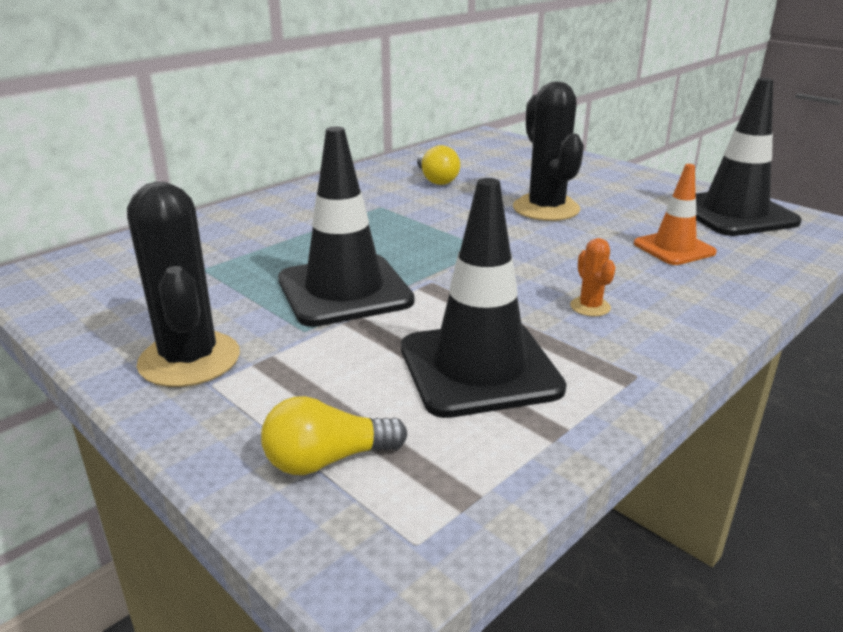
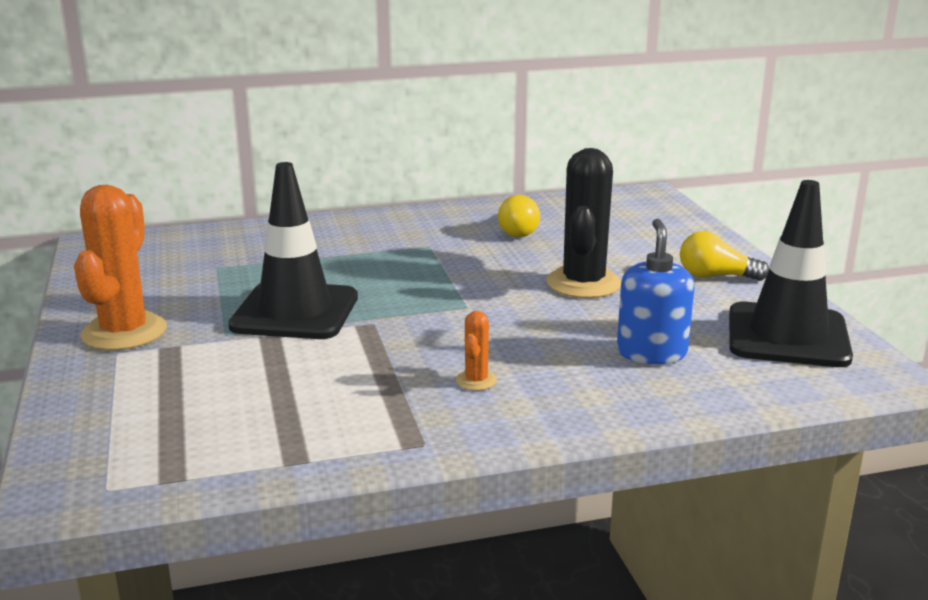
camera: 30 degrees right, 5 degrees down
black cactus [127,182,240,387] -> orange cactus [74,185,167,350]
yellow light bulb [261,396,407,475] -> yellow light bulb moved to [680,231,769,281]
black traffic cone [401,178,567,418] -> none
orange traffic cone [634,164,717,265] -> blue soap dispenser [617,219,694,364]

